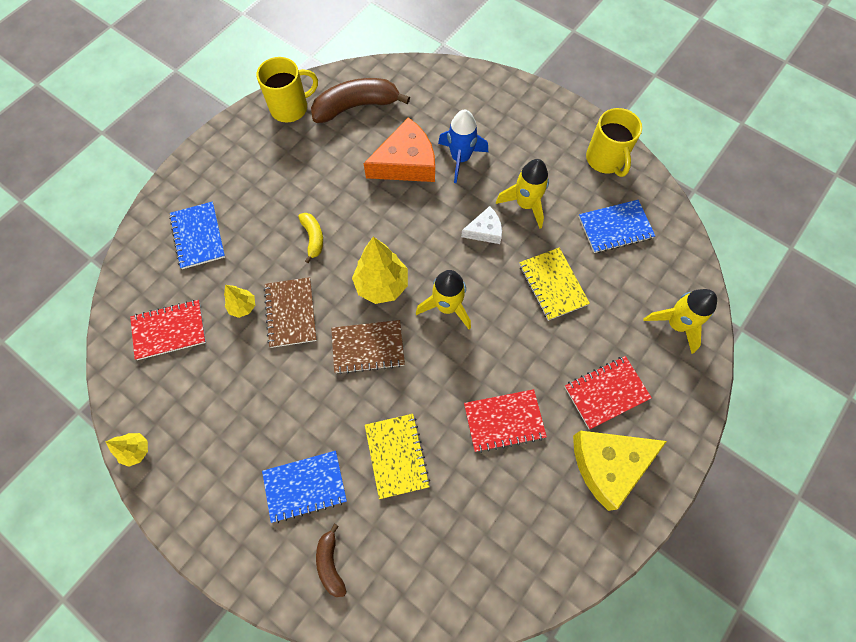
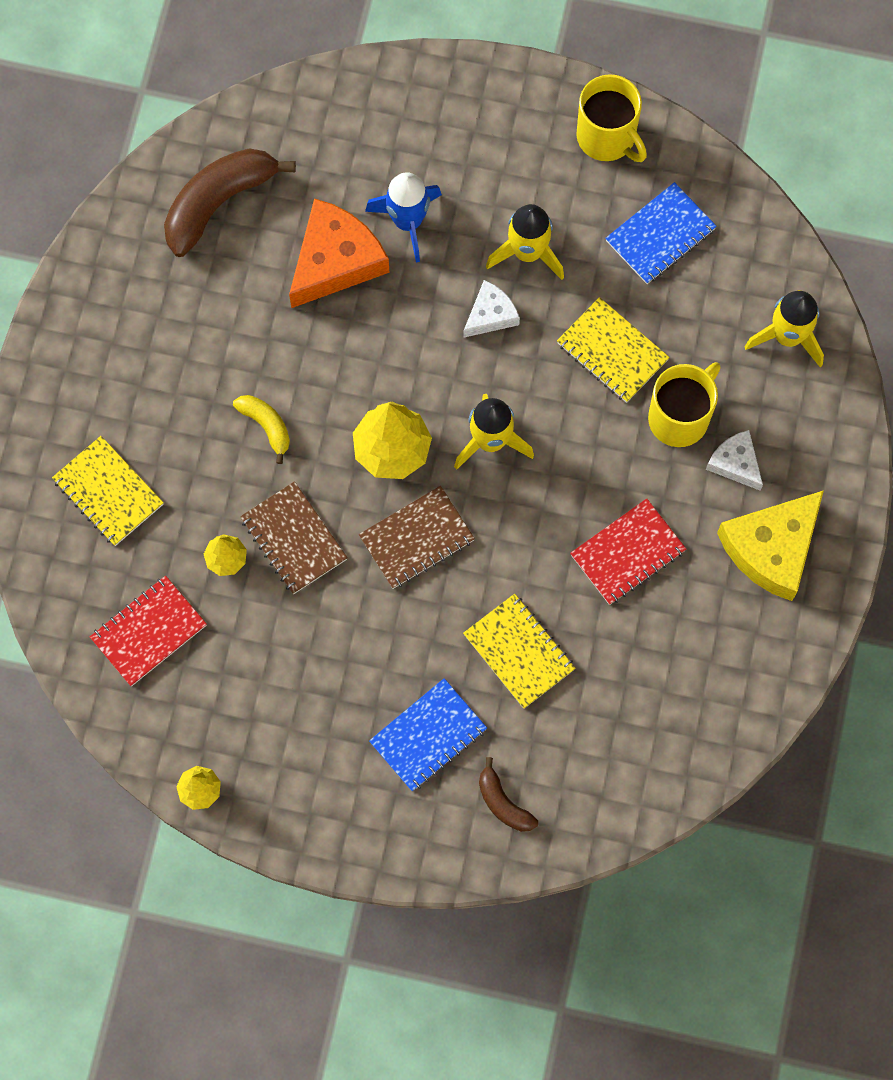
camera: 25 degrees left, 5 degrees up
blue notebook [169,202,225,269] -> yellow notebook [52,436,164,546]
yellow mug [257,57,318,123] -> yellow mug moved to [648,362,721,447]
red notebook [565,356,652,429] -> white cheese [706,430,763,491]

